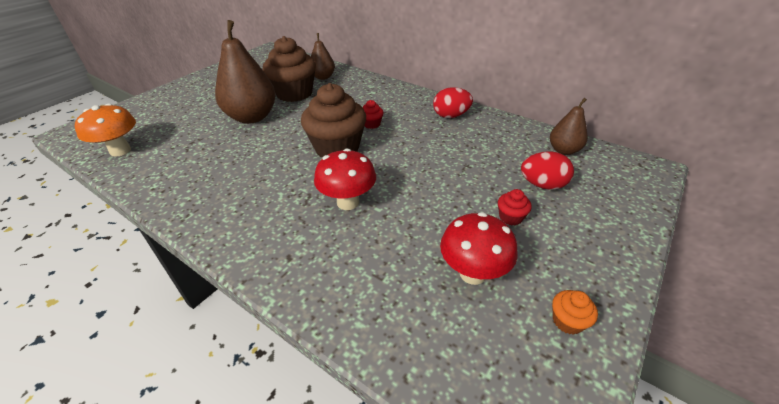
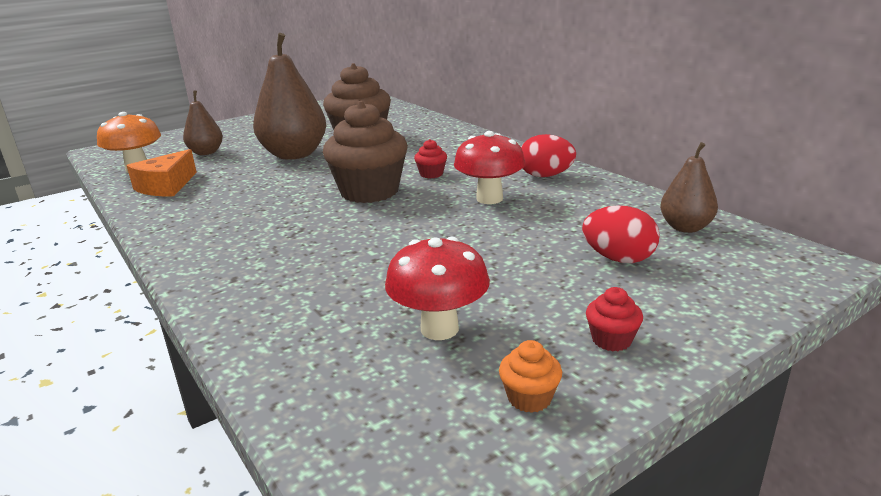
camera: 20 degrees right, 15 degrees down
brown pear [311,33,335,80] -> brown pear moved to [183,90,223,155]
red mushroom [314,148,376,210] -> red mushroom moved to [454,131,525,204]
red cupcake [498,189,532,226] -> red cupcake moved to [586,287,643,351]
none -> orange cheese [126,149,197,196]

